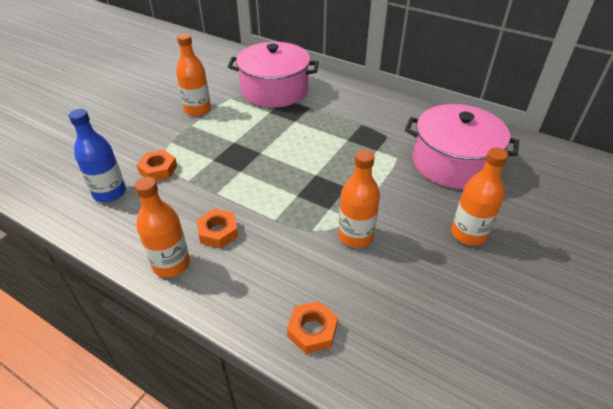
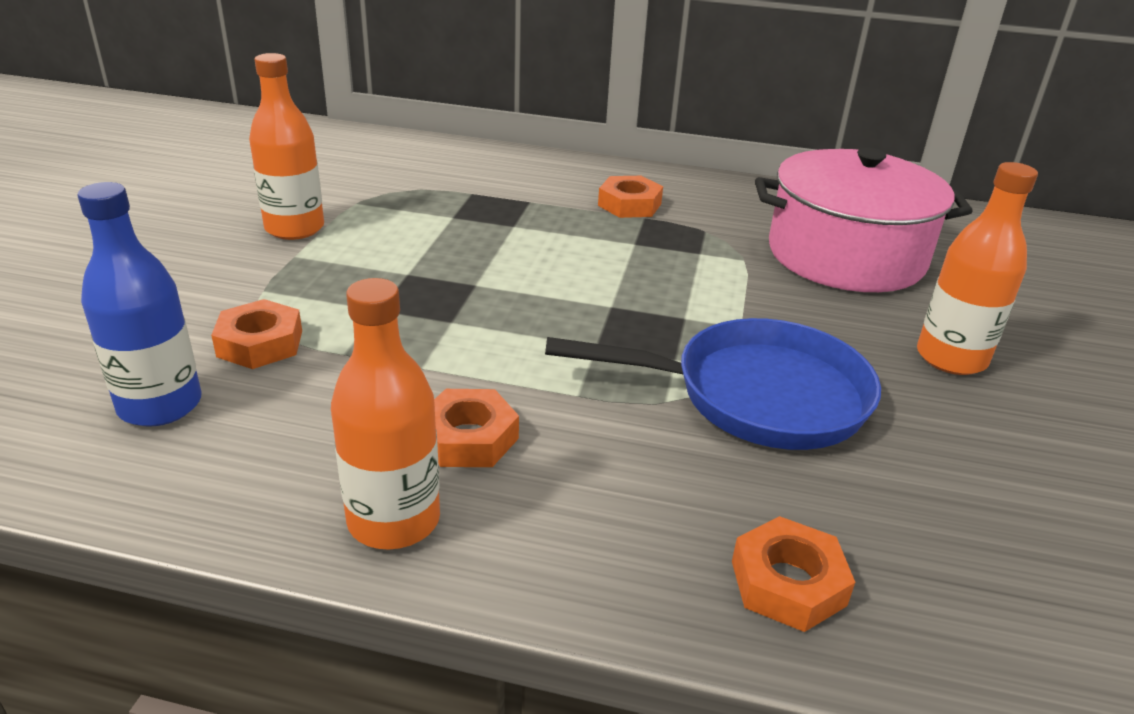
camera: 20 degrees left, 10 degrees down
pink pot [228,42,319,108] -> none
orange bottle [338,150,380,248] -> blue pan [545,318,881,450]
none -> orange nut [598,176,663,218]

